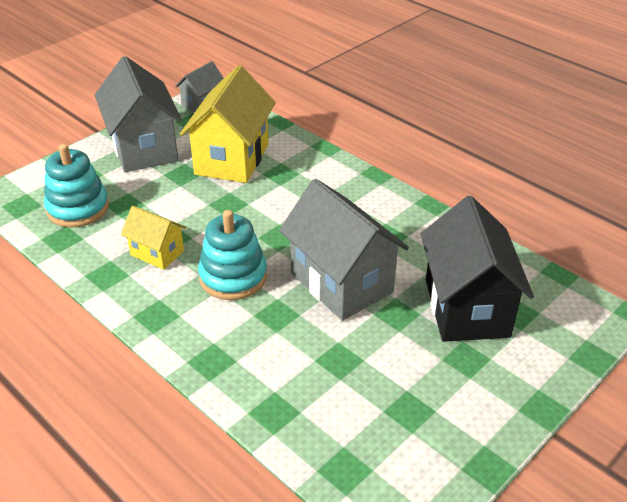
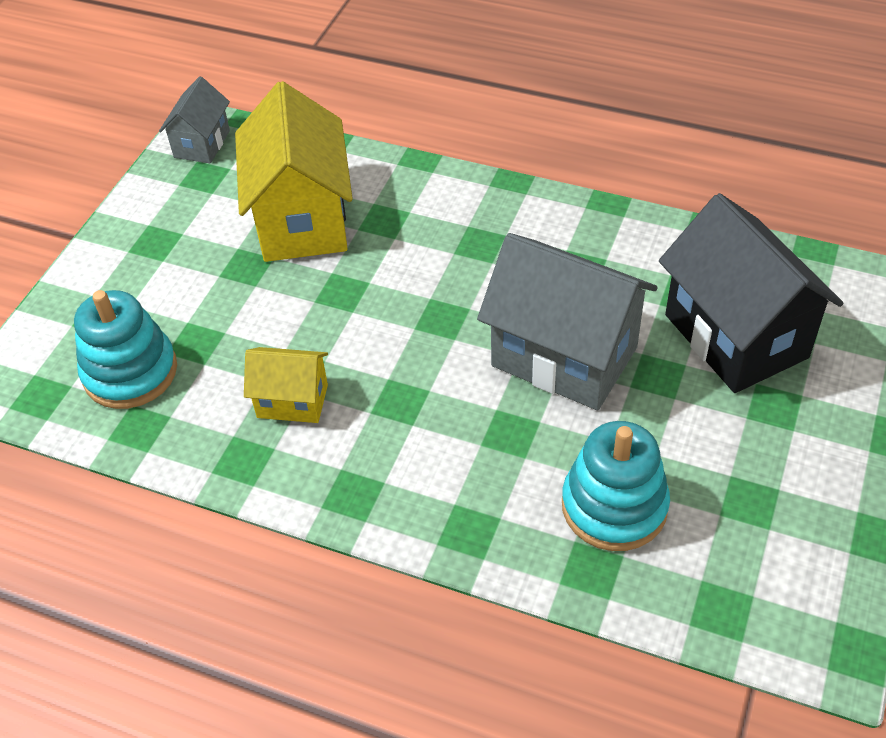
camera: 20 degrees left, 10 degrees up
grey house [95,56,182,172] -> none
turquoise stacking toy [198,210,267,300] -> turquoise stacking toy moved to [562,421,670,551]

